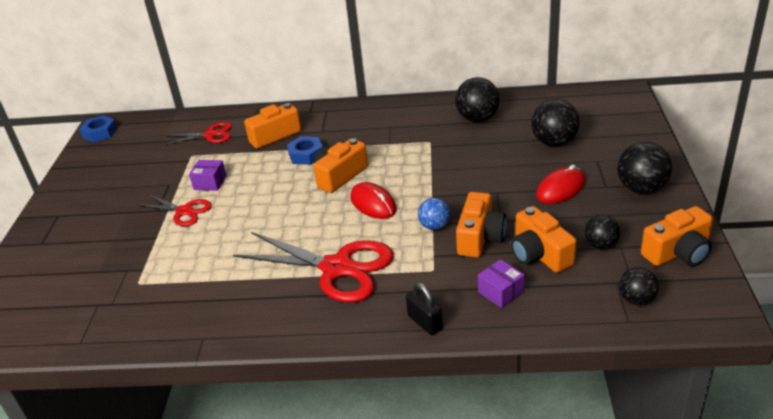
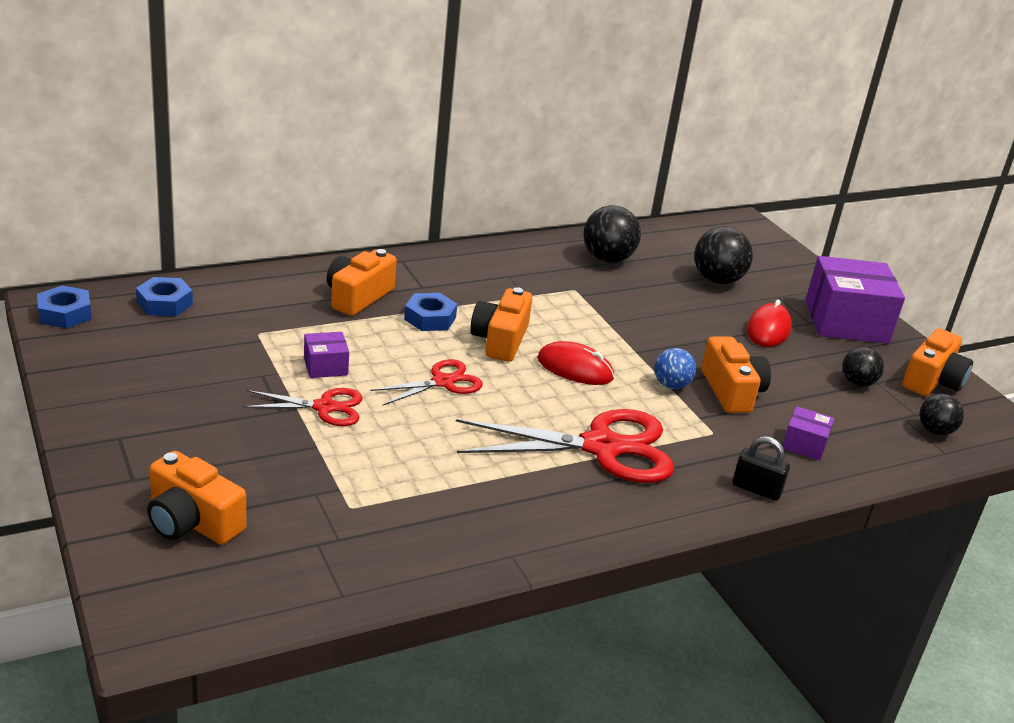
camera: 35 degrees left, 5 degrees down
red scissors [163,122,232,145] -> red scissors moved to [370,359,483,405]
orange camera [511,206,577,273] -> orange camera moved to [147,451,246,545]
black ball [617,142,672,194] -> purple box [805,256,905,344]
none -> blue nut [136,277,193,316]

